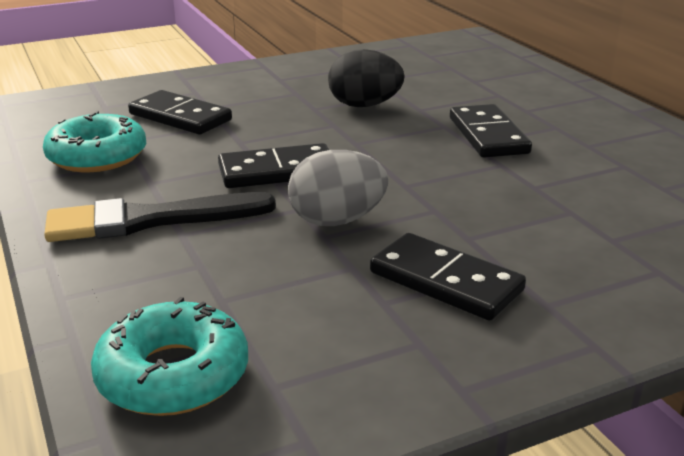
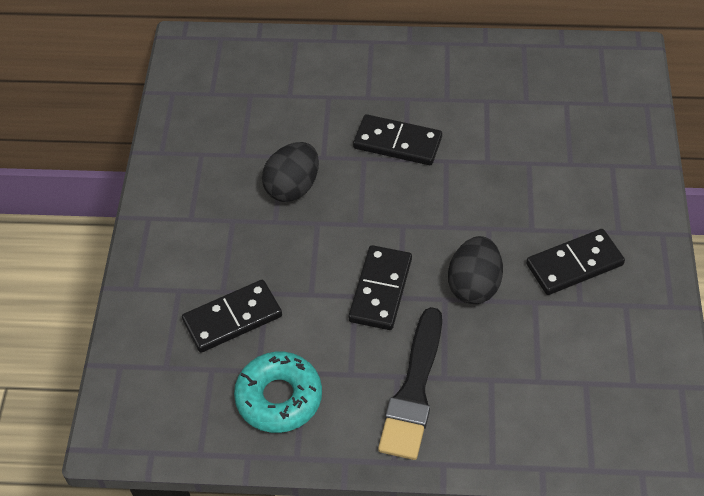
camera: 60 degrees left, 25 degrees up
turquoise donut [91,297,248,416] -> none
grey egg [288,150,388,226] -> black egg [448,236,503,304]

